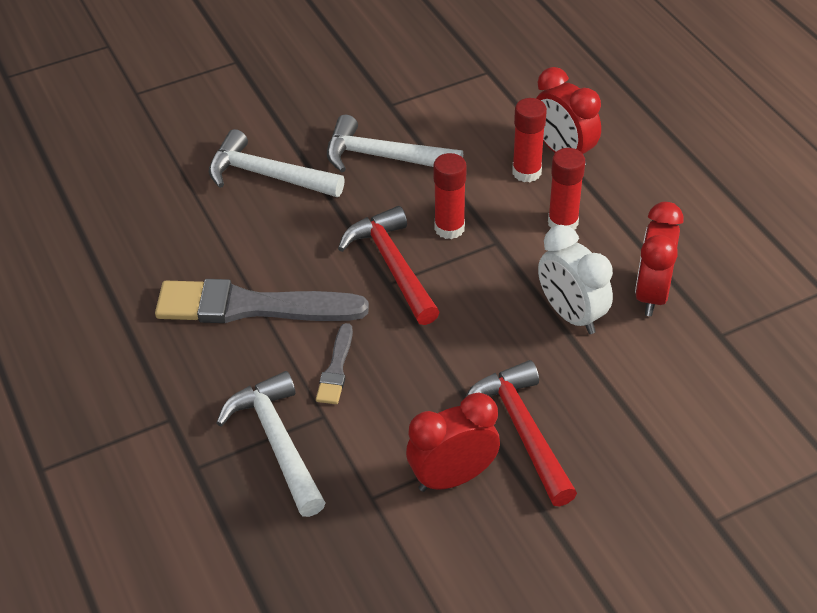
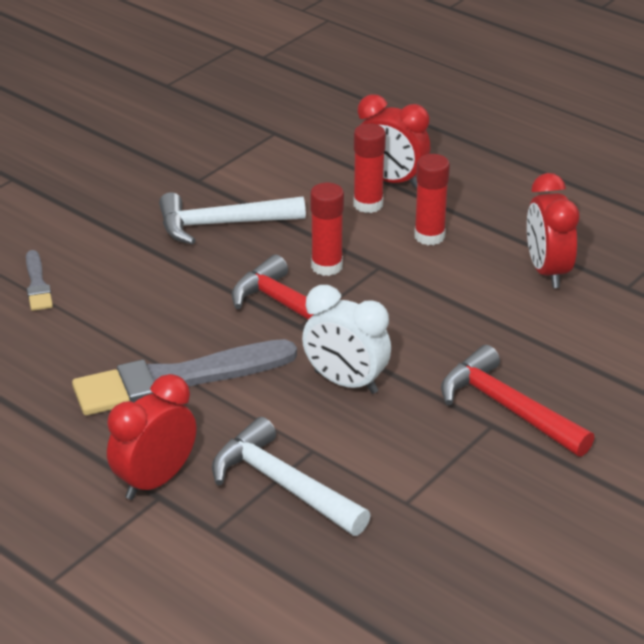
camera: 25 degrees left, 10 degrees down
white hammer [209,129,345,197] -> none
grey brush [316,323,353,404] -> grey brush moved to [26,250,53,311]
red clock [406,393,500,492] -> red clock moved to [107,374,196,500]
white clock [538,225,613,334] -> white clock moved to [302,285,391,394]

